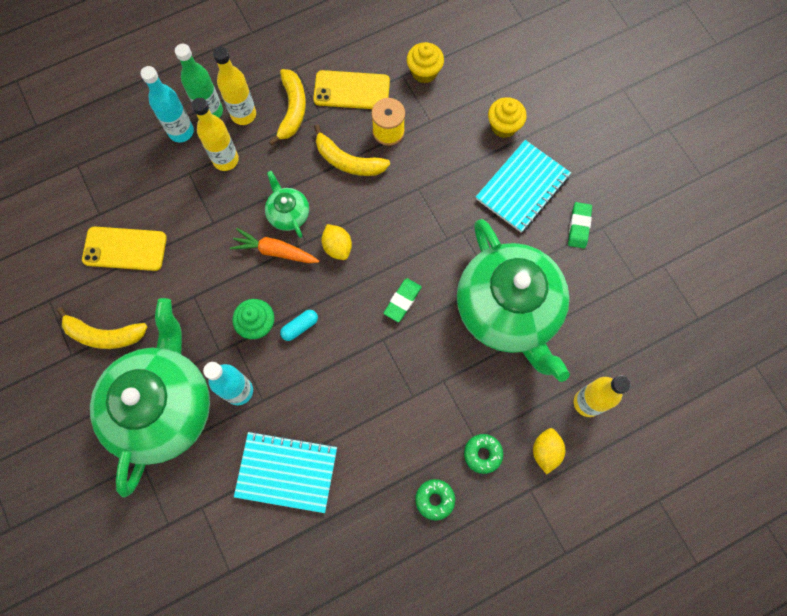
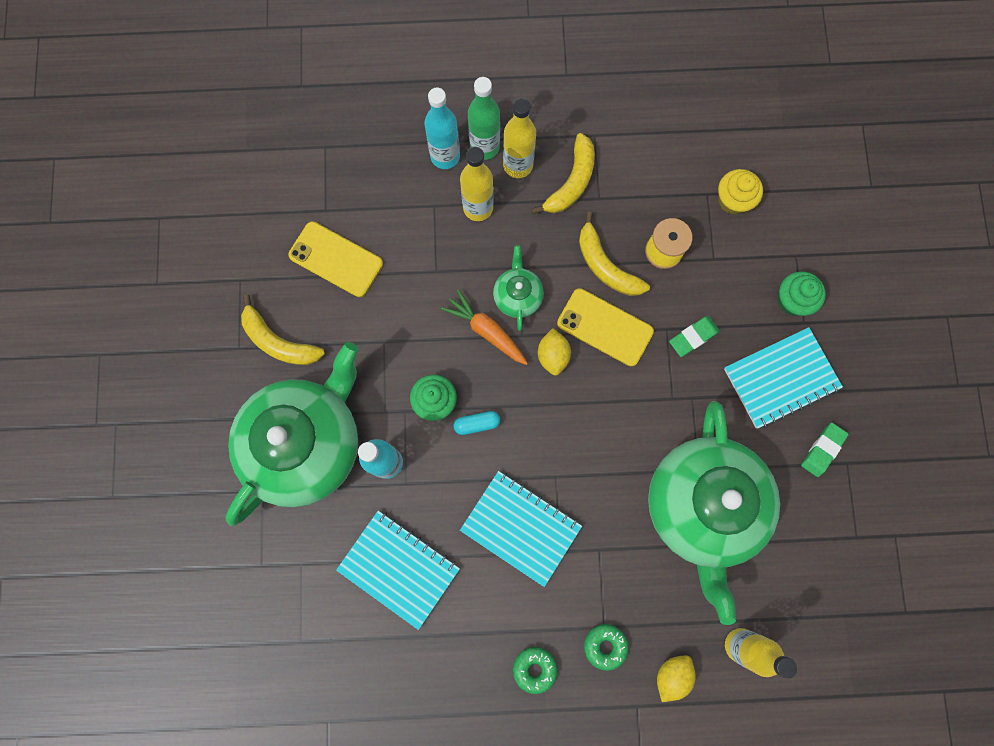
camera: 25 degrees right, 5 degrees up
yellow phone [313,70,390,109] -> yellow phone moved to [557,288,654,366]
green eraser [383,278,422,322] -> green eraser moved to [669,316,720,357]
yellow cupcake [488,97,527,138] -> green cupcake [778,271,826,316]
none -> turquoise notebook [460,471,582,587]

